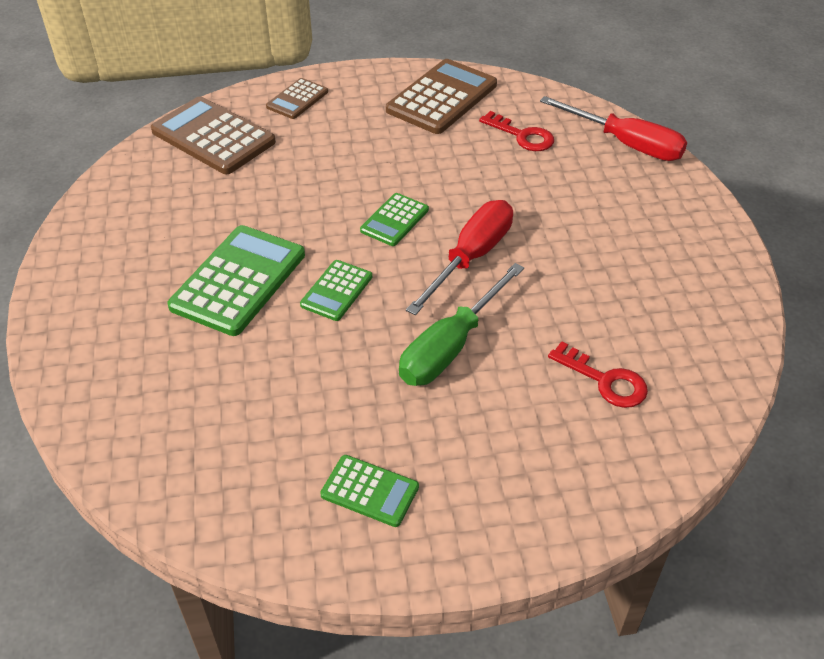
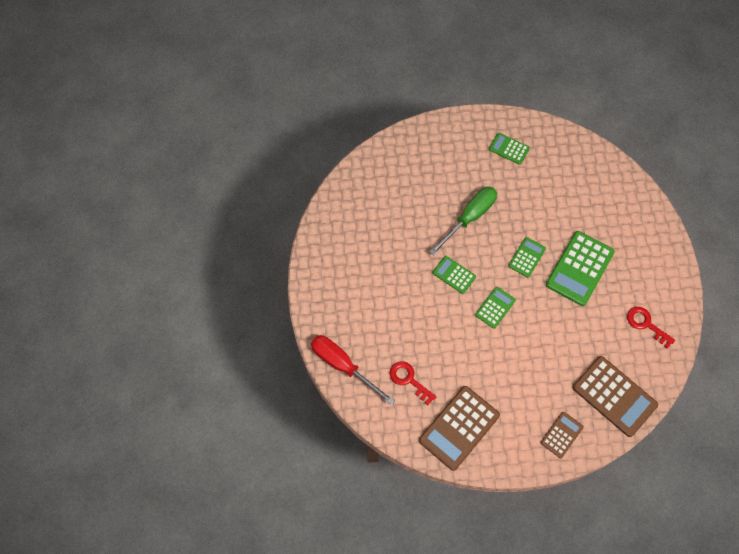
camera: 175 degrees left, 20 degrees up
red screwdriver [406,200,513,315] -> green calculator [433,256,476,294]
red key [548,341,648,408] -> red key moved to [627,307,675,349]

